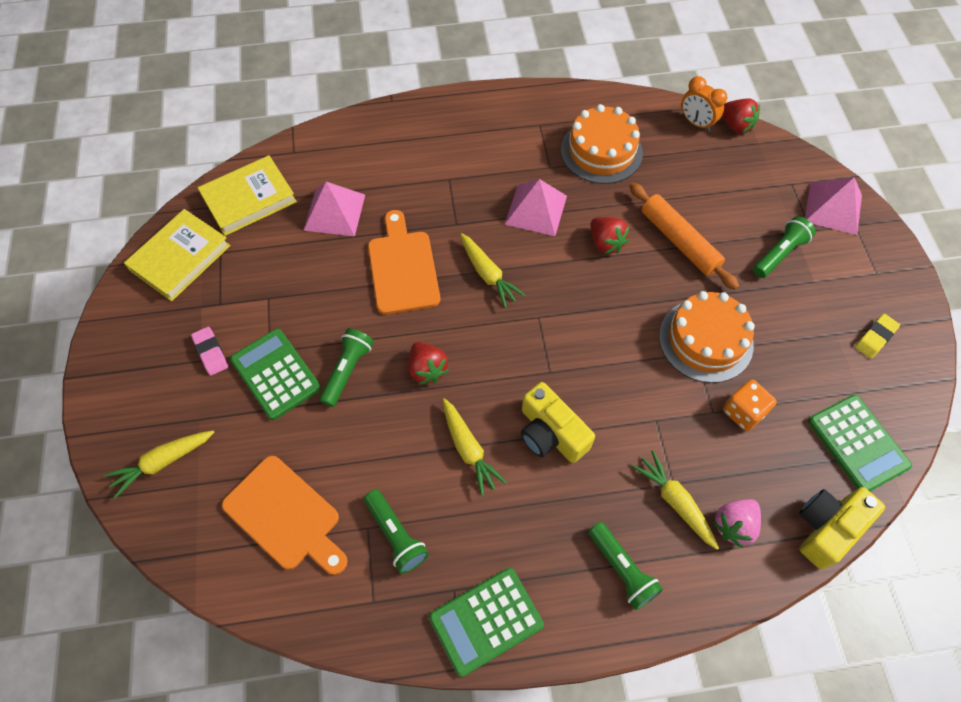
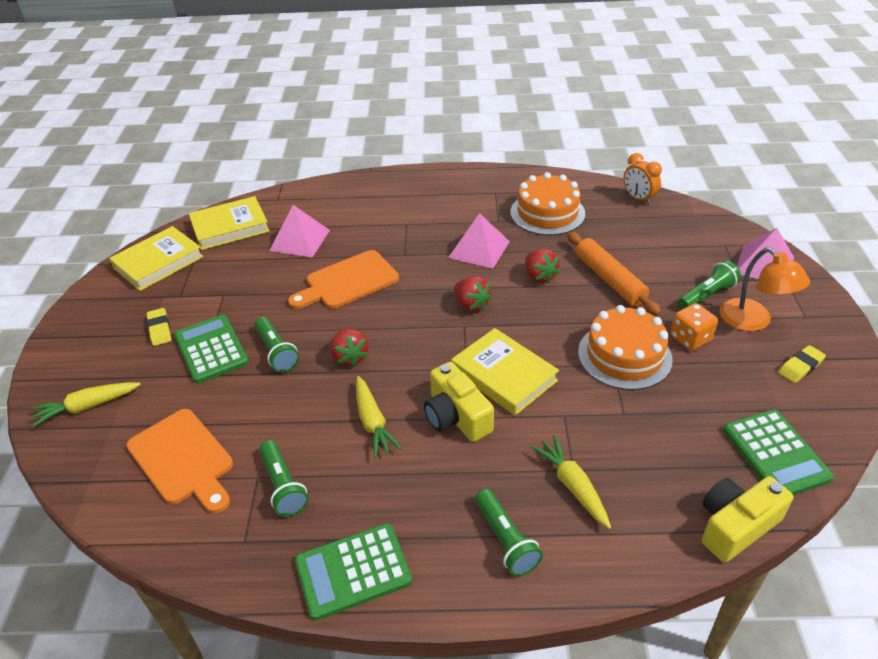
camera: 10 degrees right, 20 degrees down
pink eraser [191,327,228,376] -> yellow eraser [147,308,171,346]
green flashlight [319,328,374,407] -> green flashlight turned 120 degrees clockwise [255,317,299,373]
orange cutting board [368,210,440,315] -> orange cutting board turned 120 degrees counterclockwise [288,250,399,309]
yellow carrot [460,233,526,308] -> none
pink strawberry [713,499,761,548] -> none
red strawberry [722,98,760,134] -> red strawberry moved to [454,276,492,312]
orange dice [723,379,777,431] -> orange dice moved to [671,303,718,351]
none -> yellow book [451,328,559,416]
none -> orange lamp [720,248,810,331]

